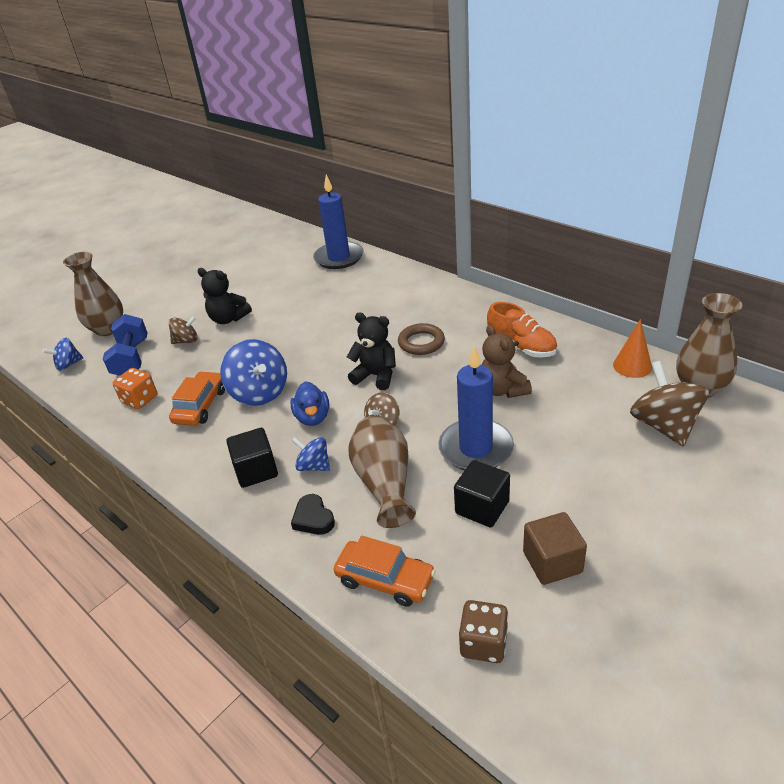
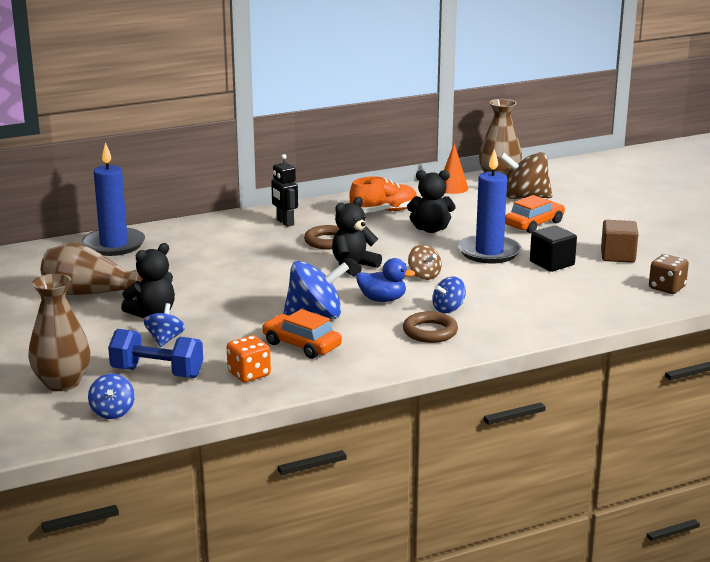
camera: 70 degrees left, 15 degrees down
brown spinning top [169,316,197,344] -> blue spinning top [144,303,185,347]
black cube [226,428,278,488] -> brown ring [403,311,458,343]
black heart [291,494,335,535] -> none
orange car [333,536,436,607] -> orange car moved to [505,195,565,233]
brown vase [348,416,416,528] -> brown vase moved to [41,243,143,300]
brown teddy bear [481,325,532,398] -> black teddy bear [407,170,455,233]
none -> black robot [271,154,298,227]

